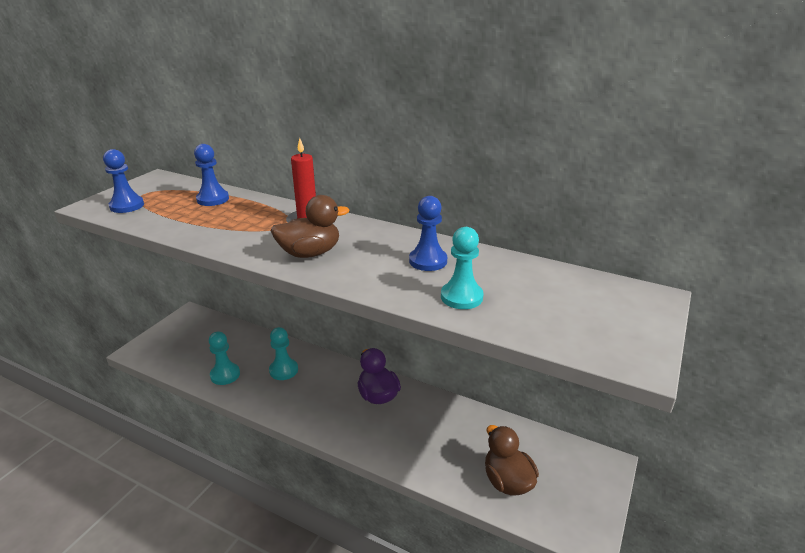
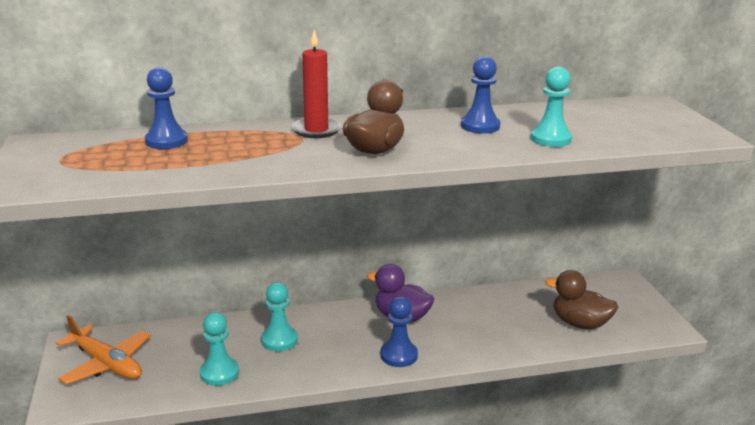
camera: 40 degrees left, 5 degrees down
blue pawn [103,149,144,213] -> blue pawn moved to [380,296,418,367]
none -> orange plane [56,315,151,385]

